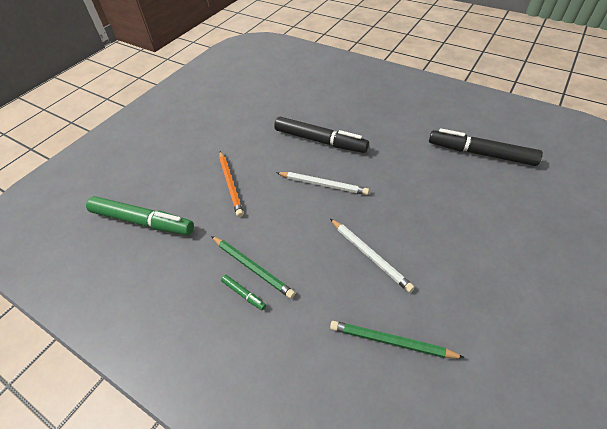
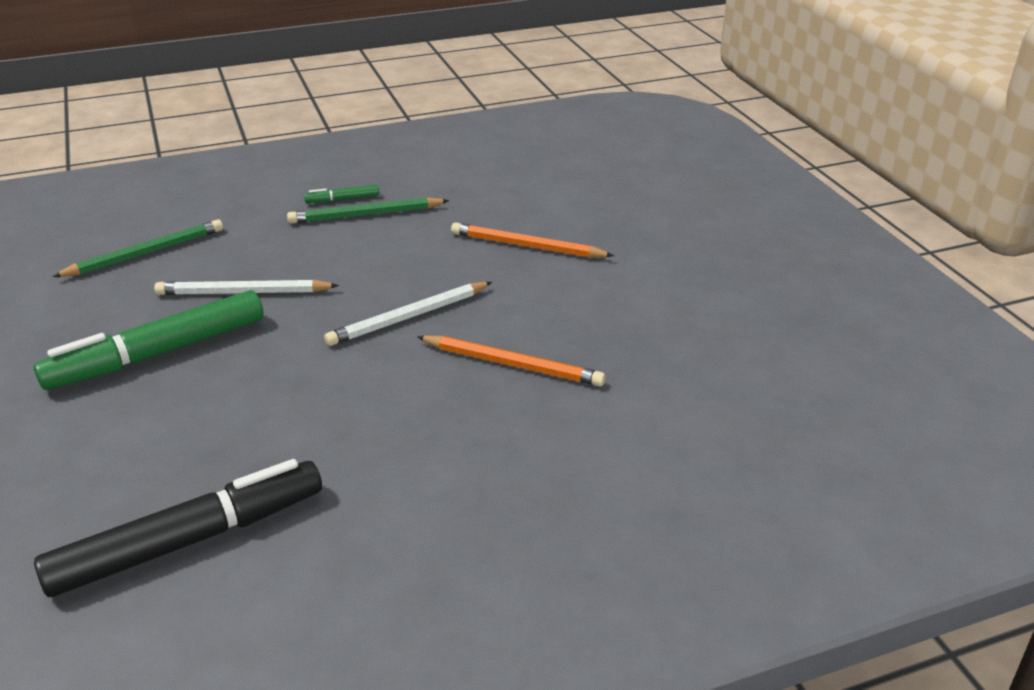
camera: 125 degrees right, 15 degrees down
green marker [86,196,194,235] -> green marker moved to [34,290,264,390]
black marker [274,117,369,153] -> orange pencil [417,336,606,386]

